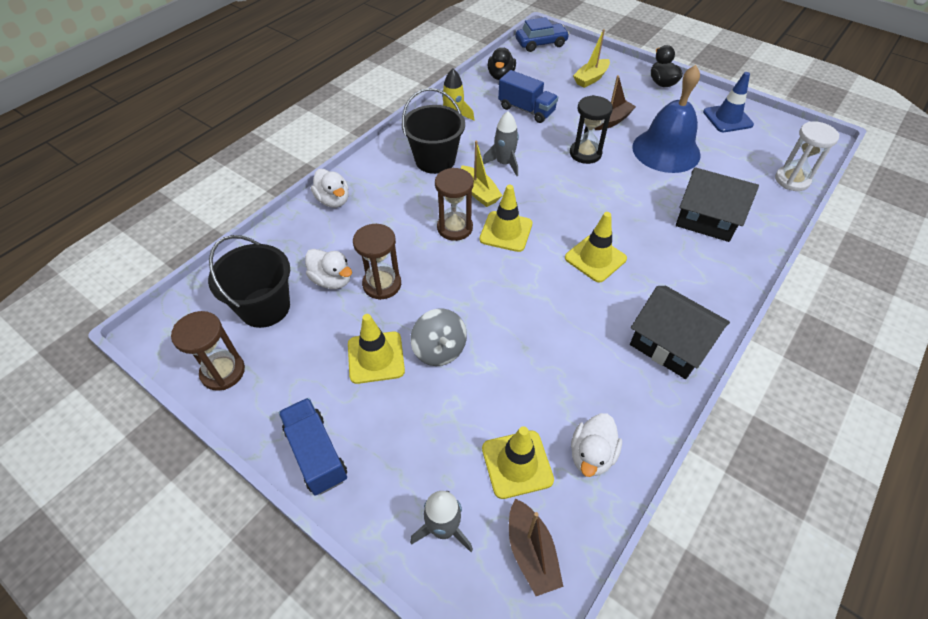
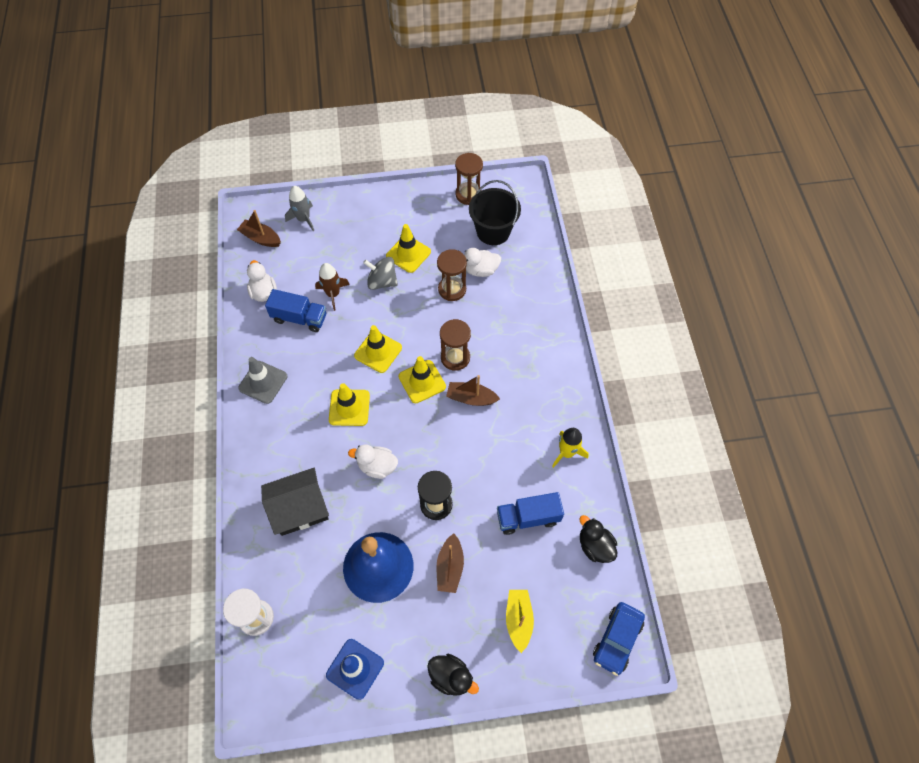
camera: 135 degrees right, 10 degrees up
blue truck [278,398,347,495] -> blue truck moved to [265,289,326,332]
white duck [311,169,349,208] -> white duck moved to [348,445,398,479]
black bucket [402,88,465,174] -> none
yellow boat [460,140,503,207] -> brown boat [446,375,500,406]
yellow traffic cone [482,426,554,499] -> yellow traffic cone moved to [354,325,402,373]
grey rocket [483,111,519,176] -> none
black house [630,286,730,379] -> grey traffic cone [238,357,287,404]
none -> brown rocket [315,263,350,311]

